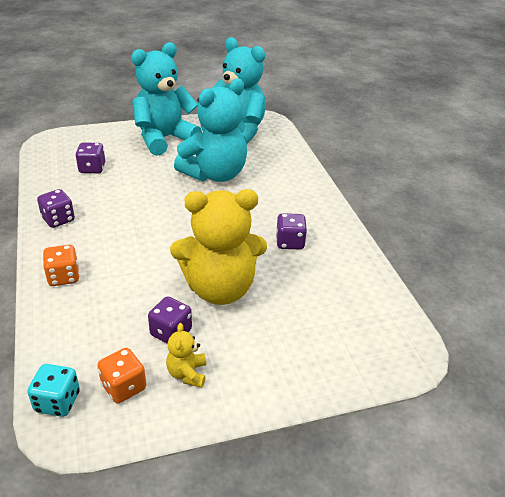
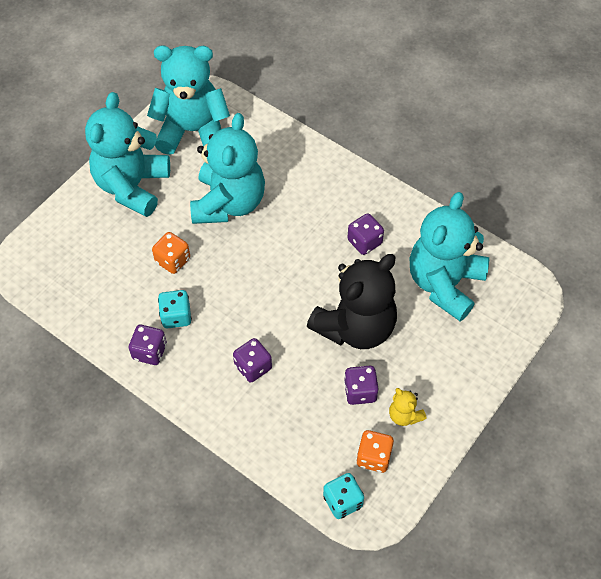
camera: 35 degrees left, 20 degrees up
orange dice [43,245,80,286] -> orange dice moved to [152,232,190,274]
purple dice [75,142,105,173] -> purple dice moved to [233,338,272,383]
yellow teddy bear [170,189,267,305] -> black teddy bear [307,254,397,349]
none -> turquoise dice [158,290,192,328]
none -> turquoise teddy bear [410,192,489,321]

